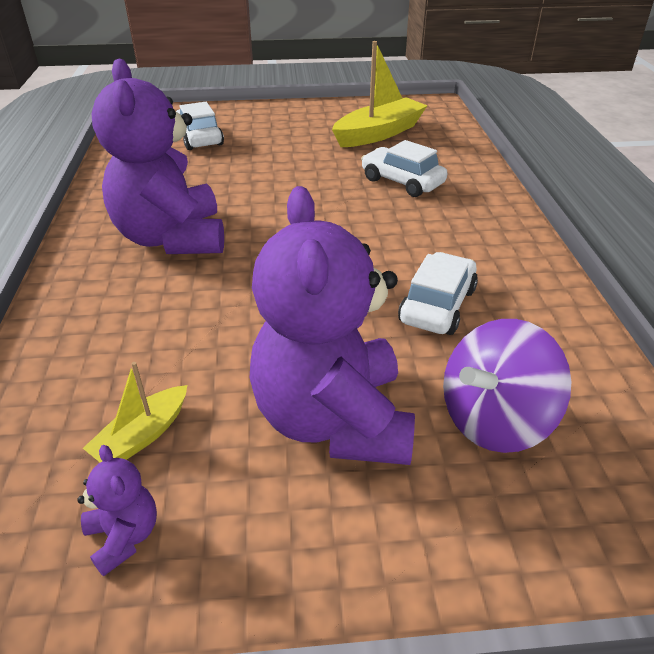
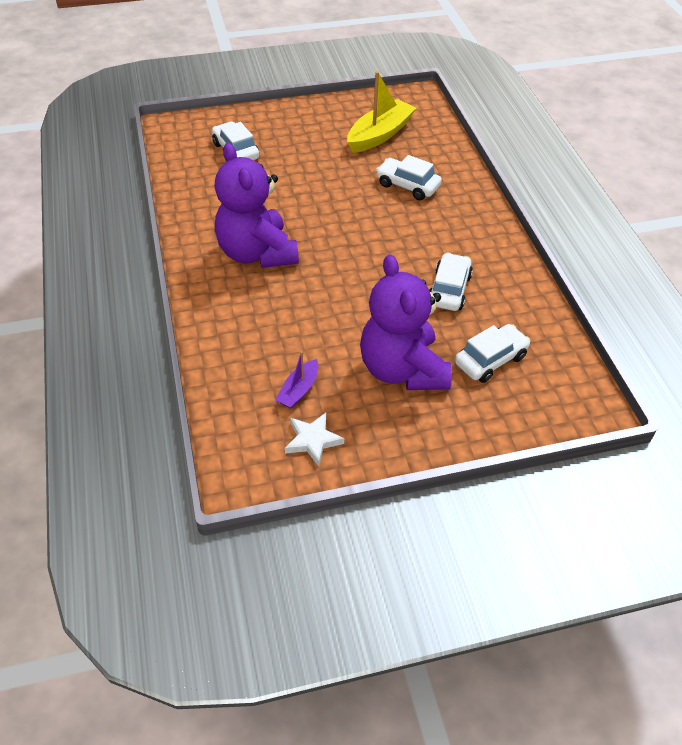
camera: 10 degrees left, 10 degrees up
purple teddy bear [77,445,157,577] -> white star [285,413,344,466]
yellow boat [83,362,187,462] -> purple boat [275,351,319,409]
purple spinning top [443,319,572,453] -> white car [455,324,531,383]

